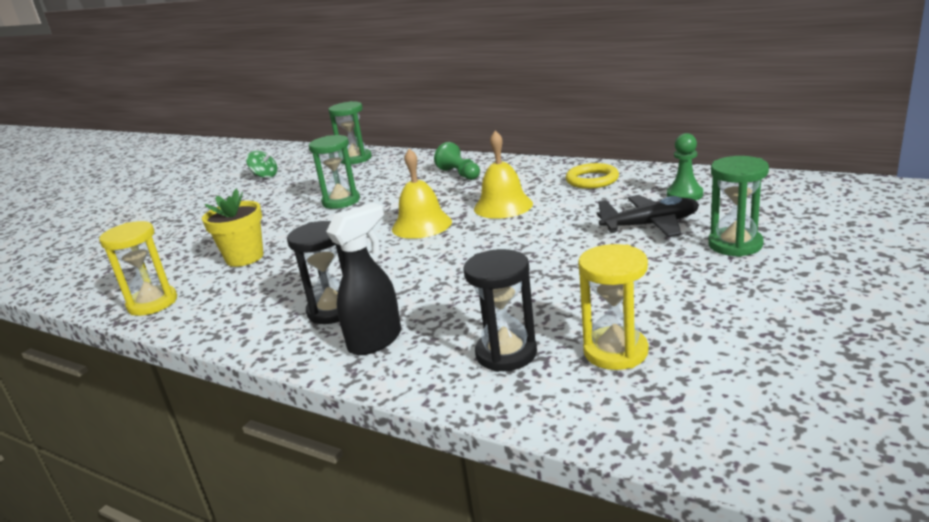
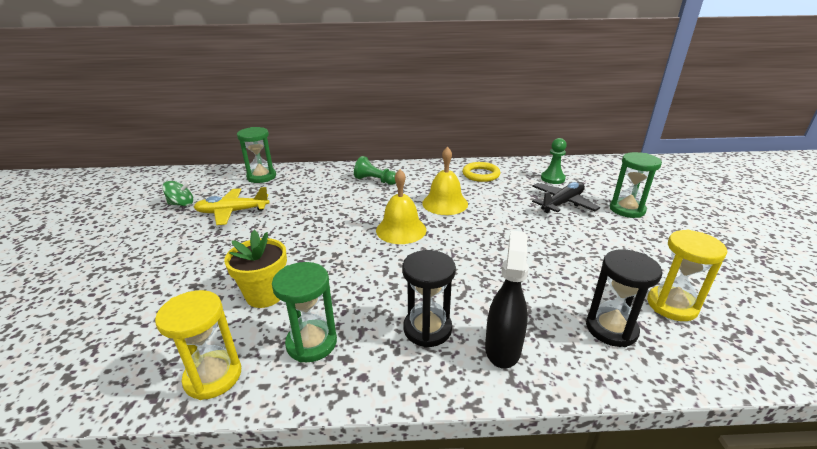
camera: 35 degrees left, 5 degrees up
green hourglass [309,135,360,209] -> green hourglass moved to [272,262,337,362]
none -> yellow plane [194,187,270,225]

